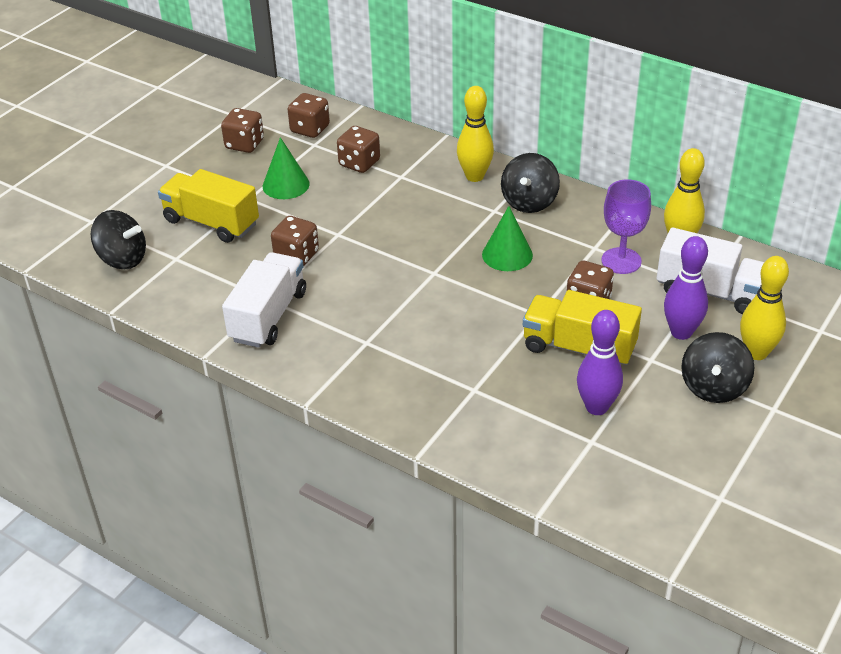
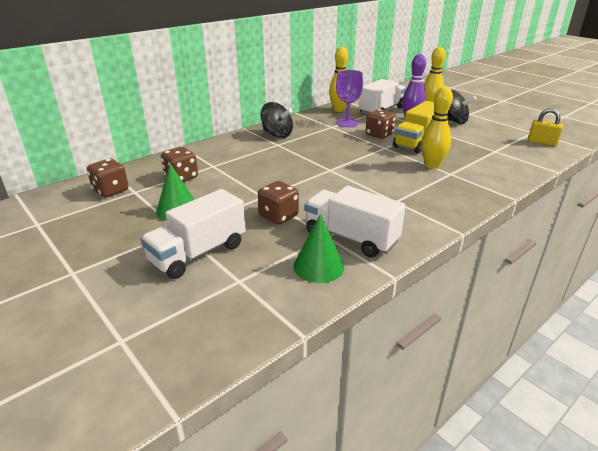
camera: 75 degrees left, 10 degrees down
black spinning top [91,210,146,269] -> none
yellow truck [158,169,259,243] -> white truck [140,189,246,279]
brown dice [221,108,264,153] -> none
yellow bowling pin [457,86,494,182] -> yellow bowling pin moved to [421,87,453,169]
green cone [482,206,533,271] -> green cone moved to [294,214,344,283]
purple bowling pin [577,310,623,415] -> none
none -> yellow padlock [528,108,563,146]

